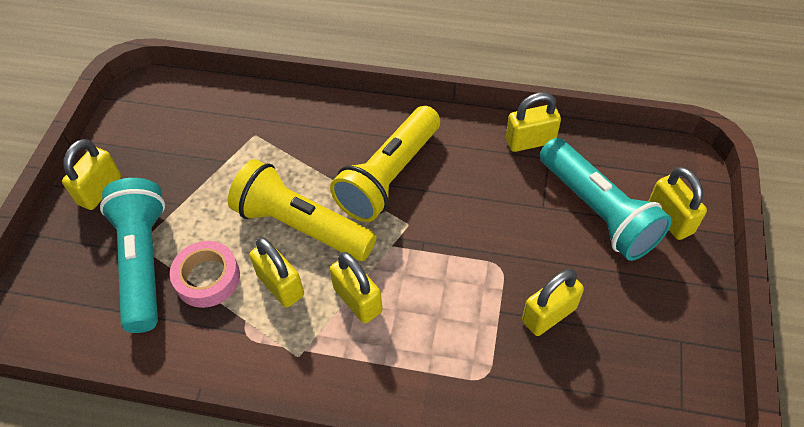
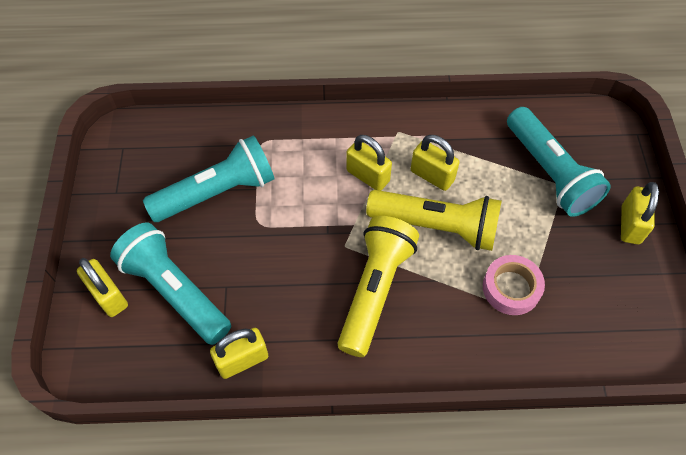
camera: 165 degrees right, 5 degrees up
pink tape [170,241,240,308] -> pink tape moved to [483,255,545,315]
yellow padlock [522,269,584,336] -> turquoise flashlight [143,135,275,222]

